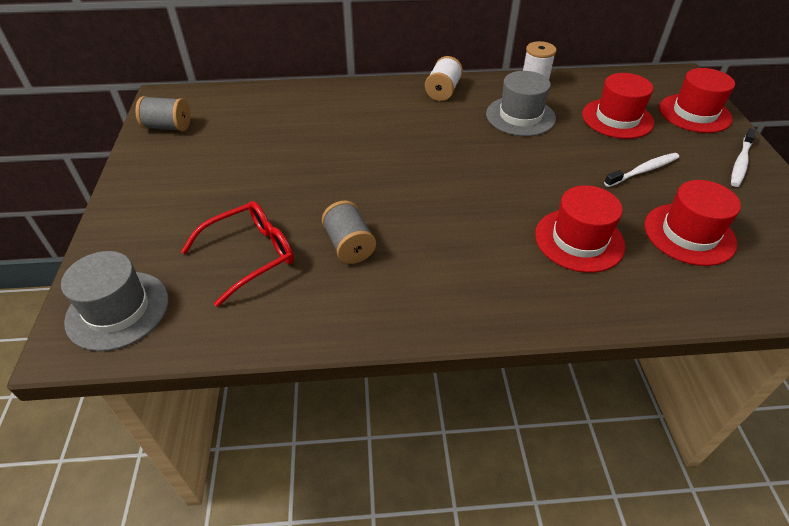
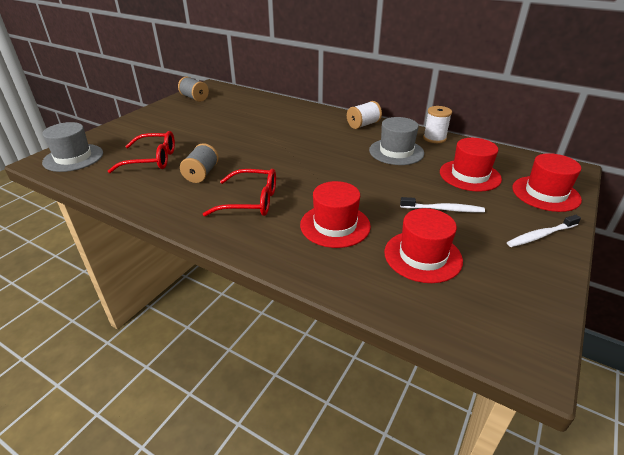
camera: 35 degrees right, 10 degrees down
none -> red glasses [203,169,276,216]

